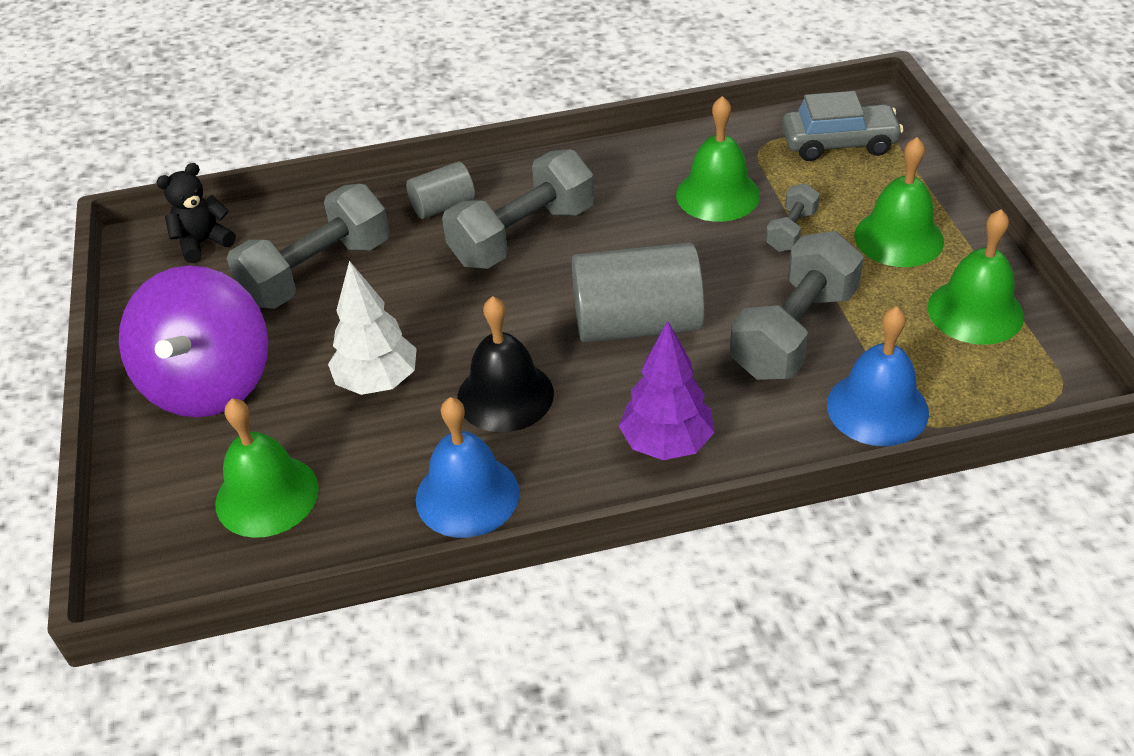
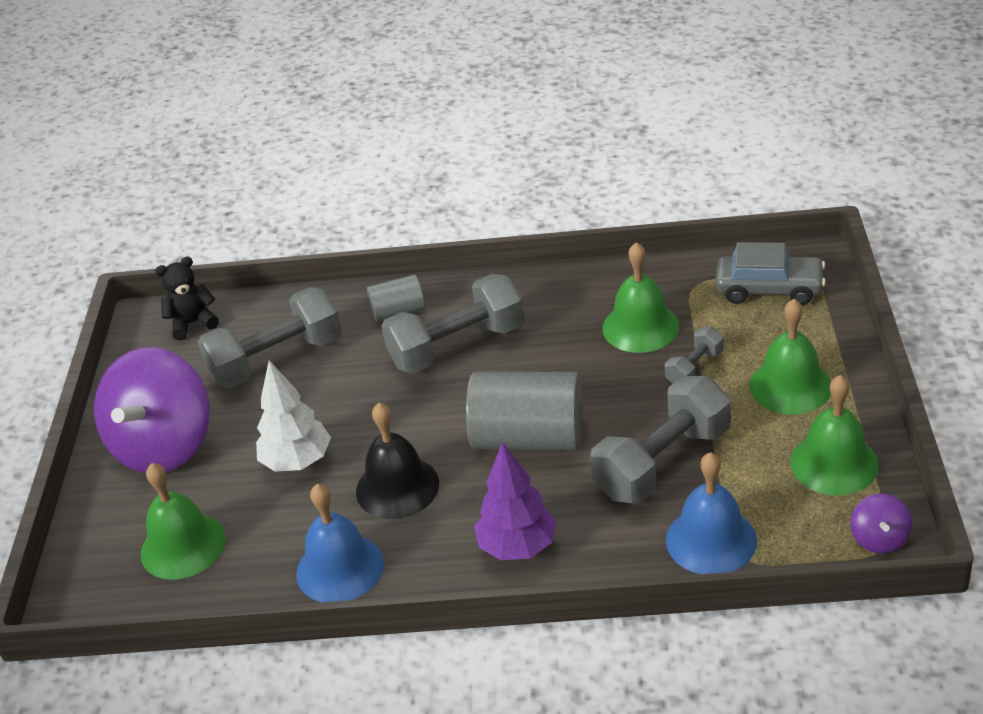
camera: 15 degrees right, 5 degrees down
none -> purple spinning top [851,493,912,553]

